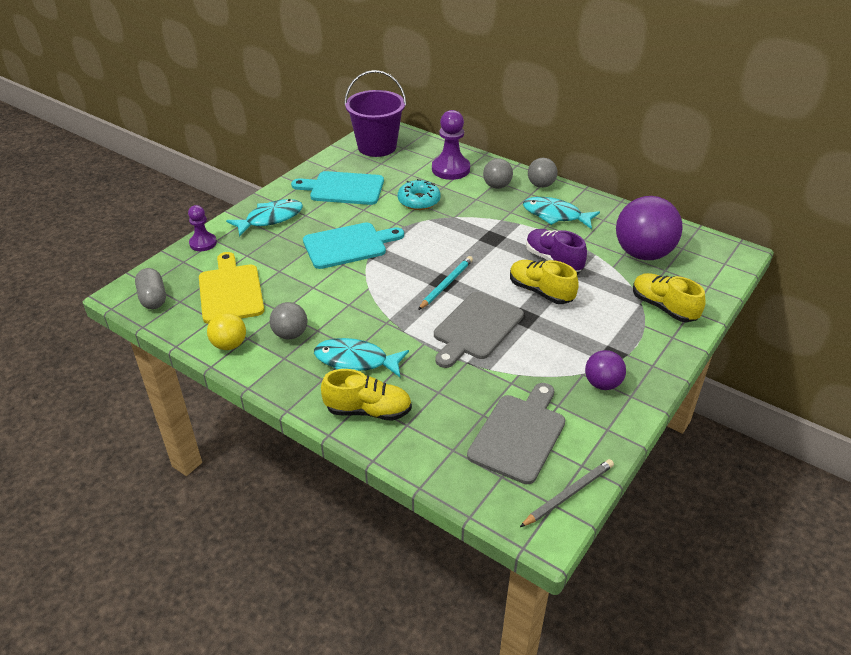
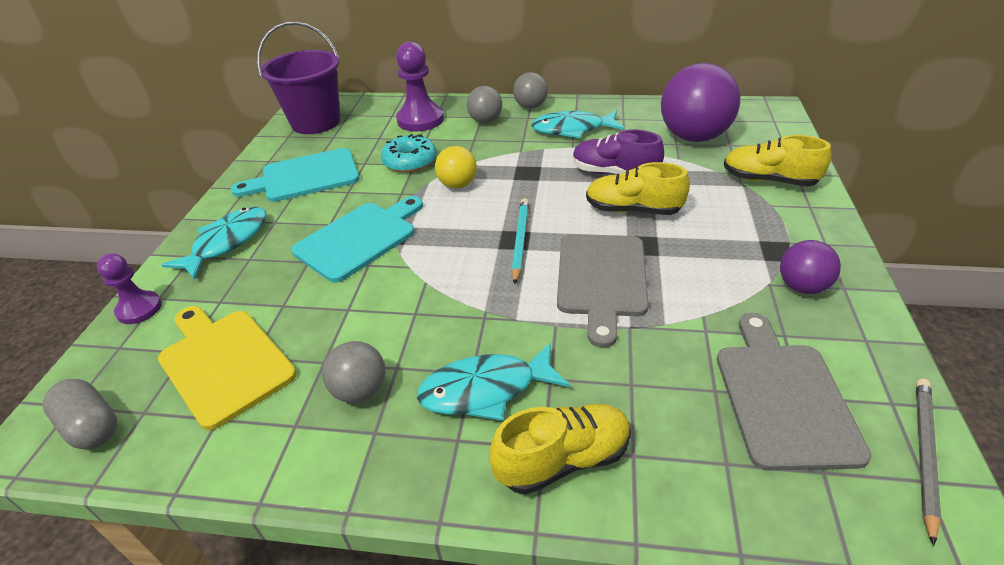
camera: 25 degrees left, 0 degrees up
yellow ball [207,312,246,350] -> yellow ball moved to [435,146,477,189]

